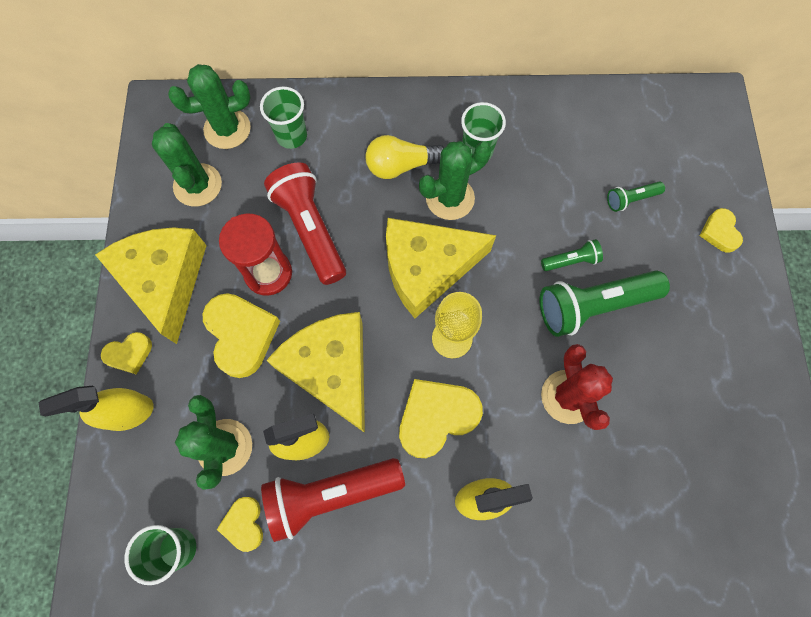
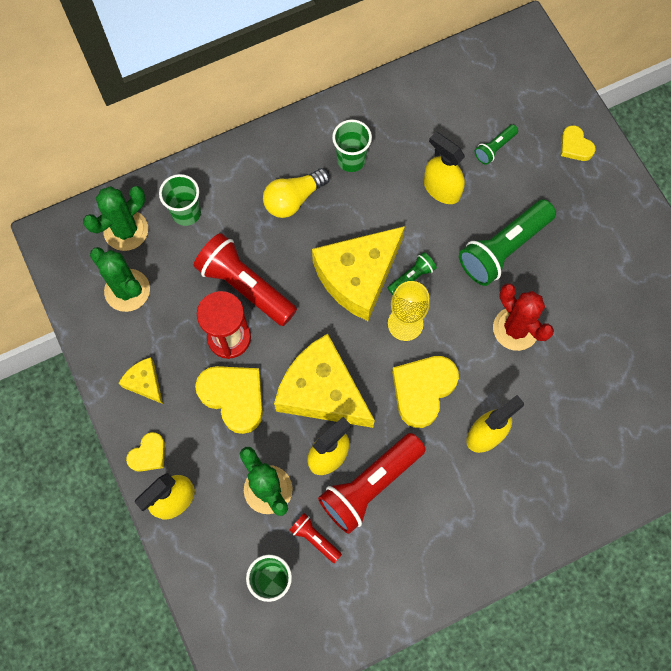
camera: 25 degrees left, 0 degrees up
yellow cheese [95,227,207,344] -> yellow cheese [119,357,163,404], size x0.46
yellow heart [217,497,263,552] -> red flashlight [289,513,342,563]
green cactus [419,141,492,220] -> none
green flashlight [541,239,603,271] -> green flashlight moved to [388,252,437,295]
none -> yellow spray bottle [424,132,465,204]

